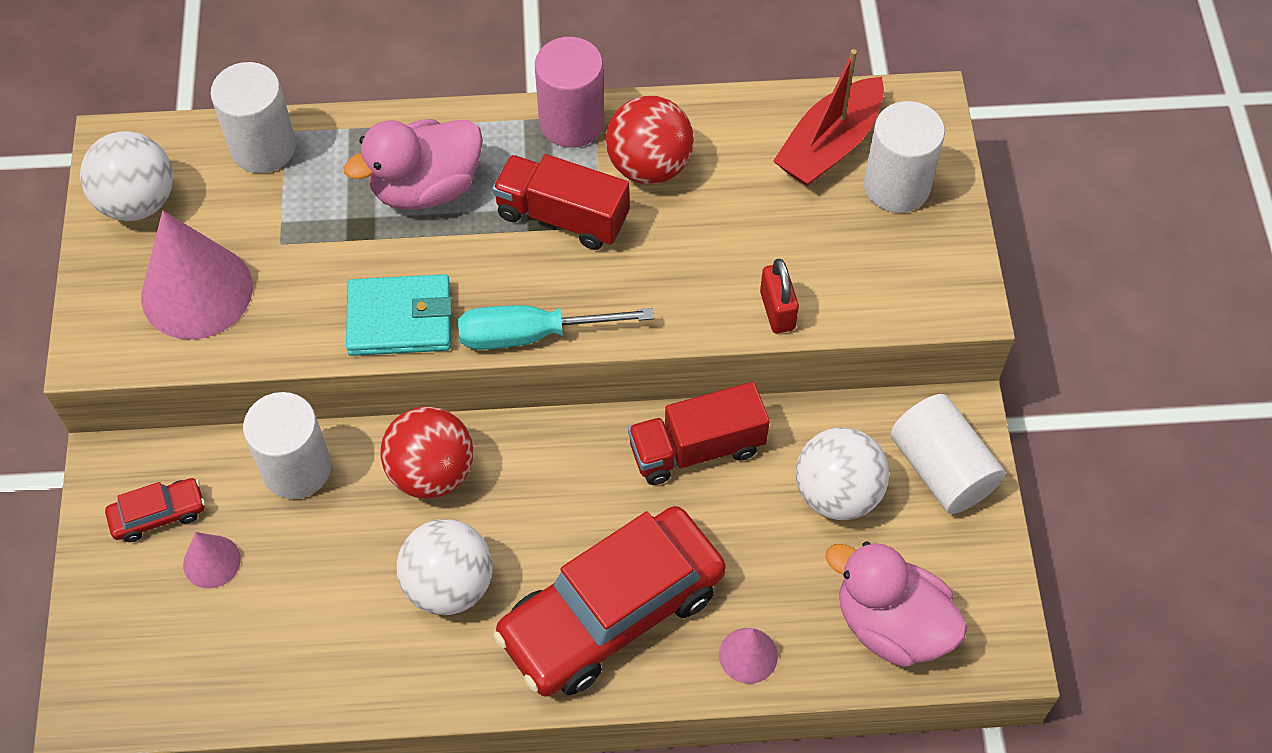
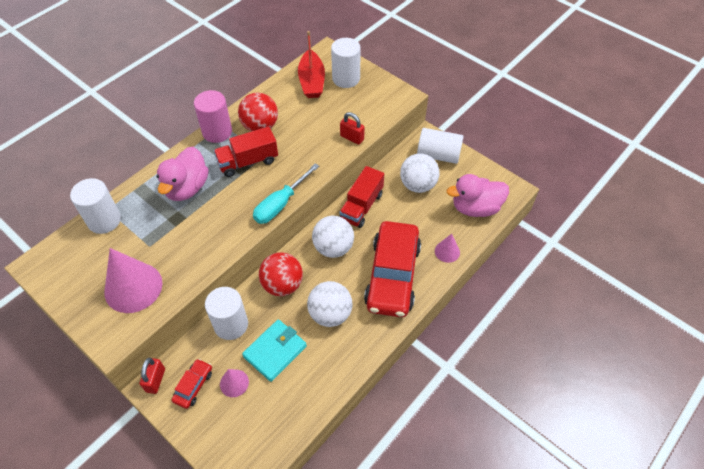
camera: 45 degrees left, 5 degrees down
white ball [80,131,173,221] -> white ball moved to [312,216,354,258]
turquoise wallet [346,274,452,356] -> turquoise wallet moved to [242,319,307,382]
none -> red padlock [139,358,165,394]

